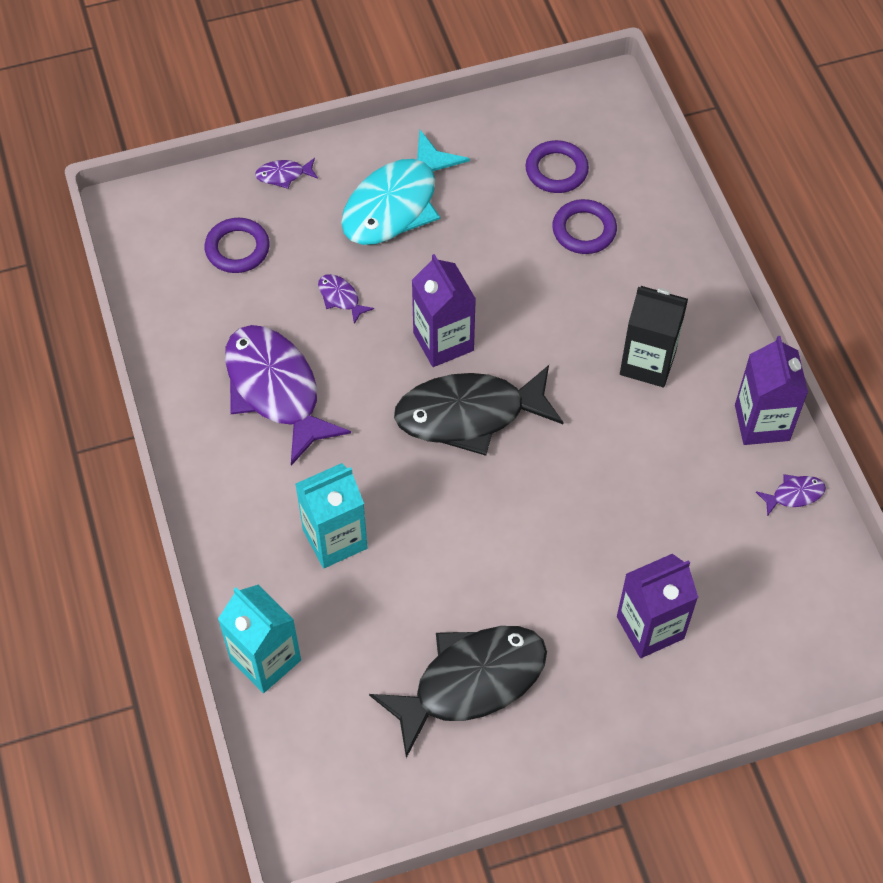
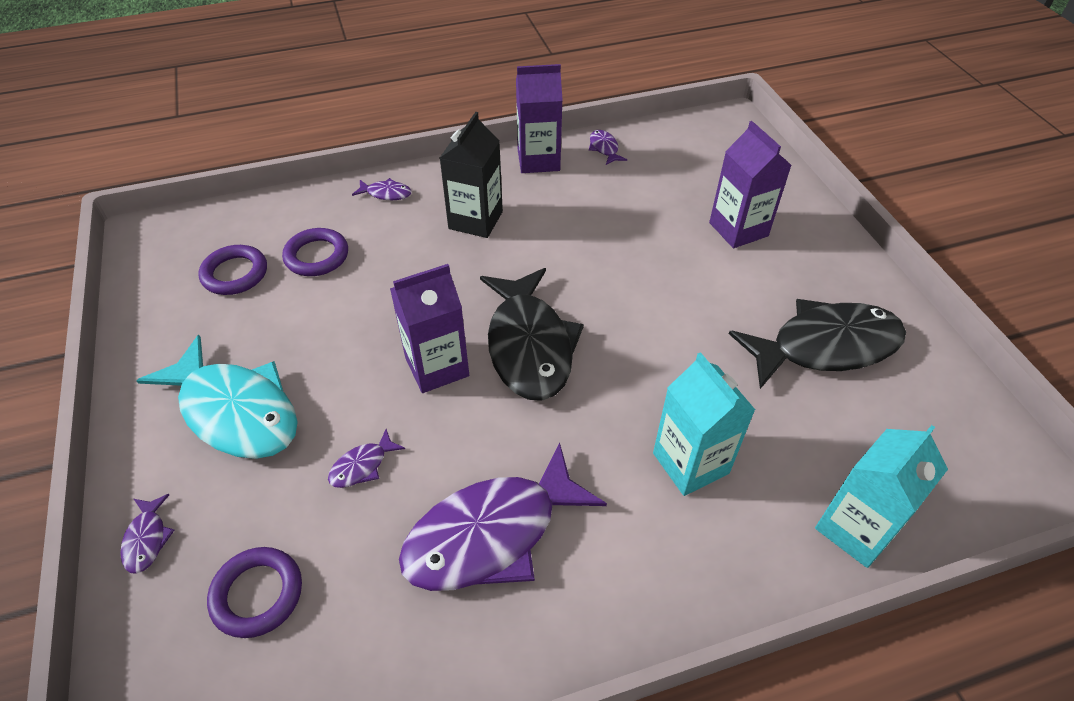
camera: 90 degrees left, 10 degrees down
black fish [369,626,547,758] -> black fish turned 105 degrees clockwise [729,299,906,389]
none -> purple fish [352,178,412,200]

